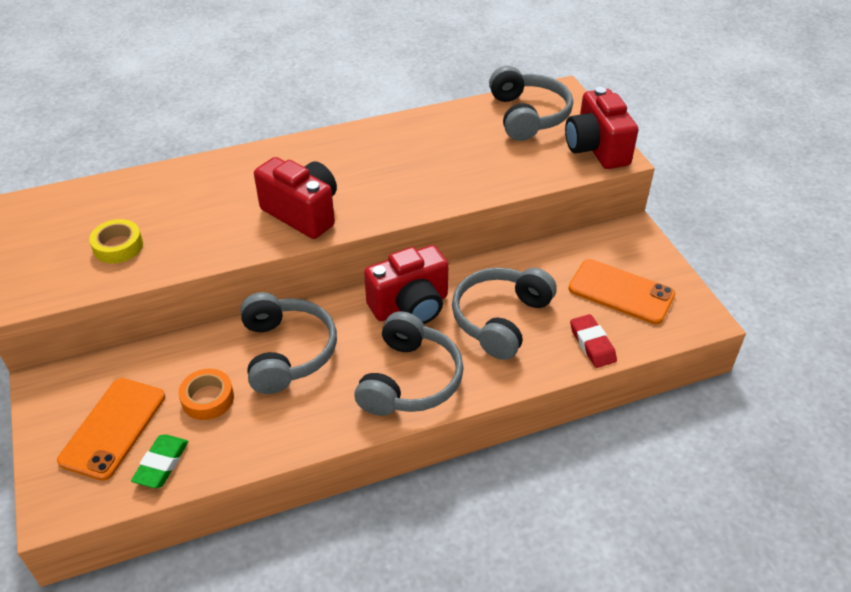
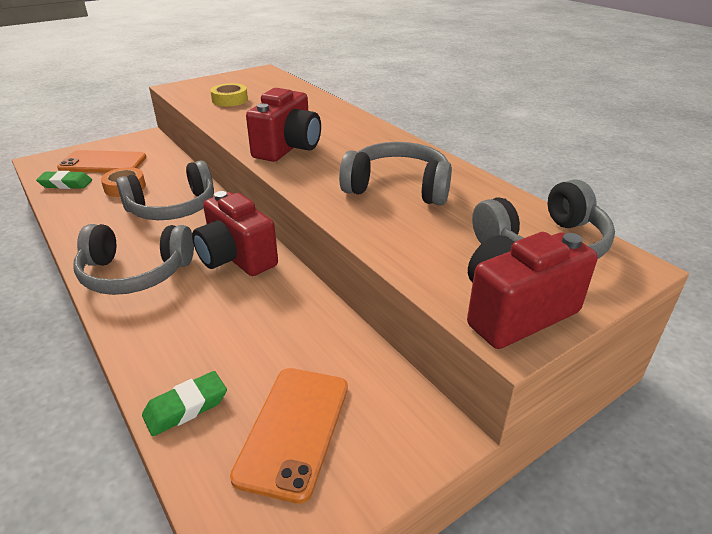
camera: 75 degrees right, 10 degrees down
grey headphones [452,267,557,360] -> grey headphones moved to [339,142,452,206]
red eraser [570,314,617,368] -> green eraser [142,371,227,436]

